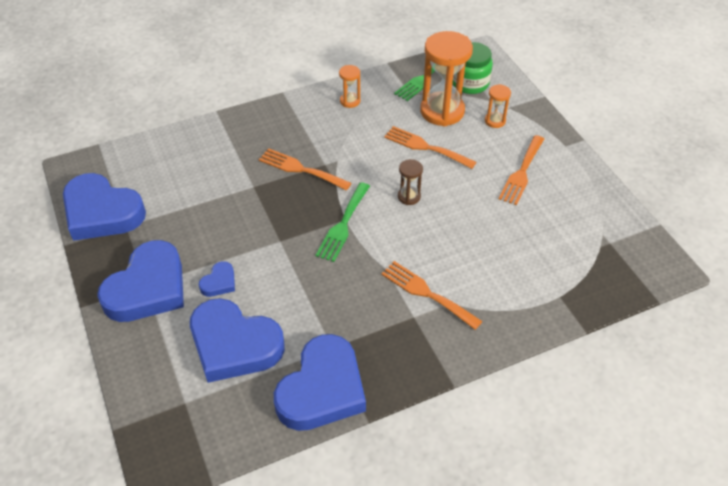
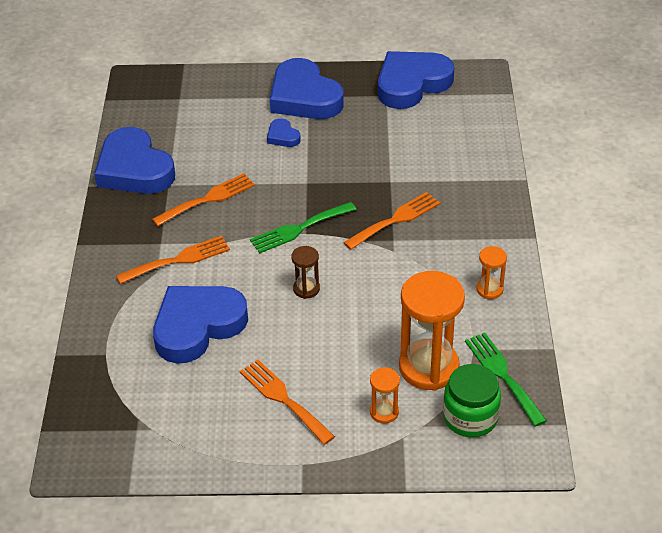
camera: 115 degrees right, 5 degrees down
blue heart [190,298,285,383] -> blue heart moved to [153,286,248,363]
green fork [315,182,370,262] -> green fork turned 75 degrees counterclockwise [250,202,357,253]
orange fork [384,126,476,169] -> orange fork moved to [152,173,255,226]

